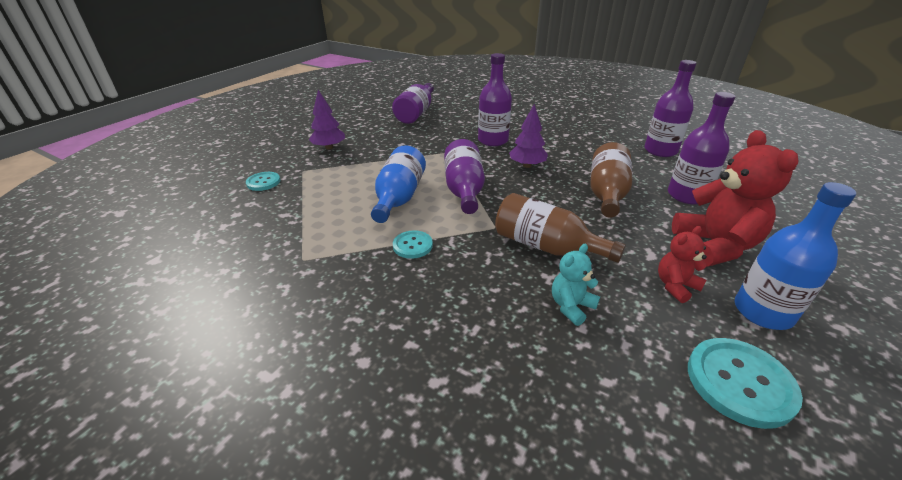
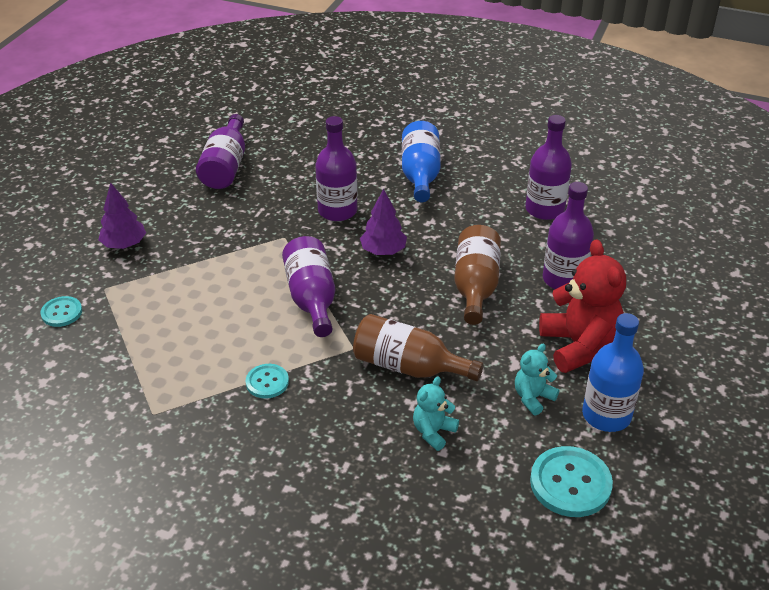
camera: 10 degrees left, 5 degrees up
blue bottle [371,145,426,223] -> blue bottle moved to [402,121,441,202]
red teddy bear [658,226,707,303] -> turquoise teddy bear [515,344,559,416]

